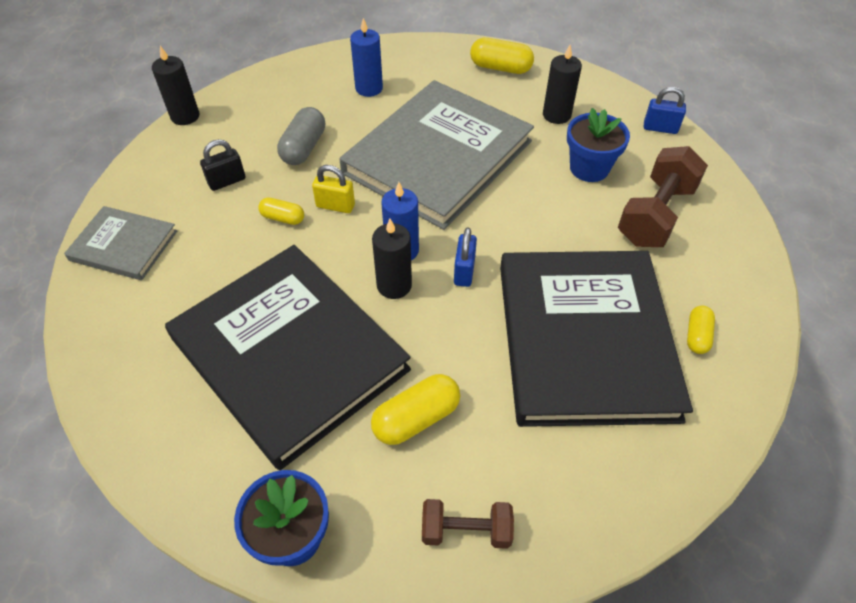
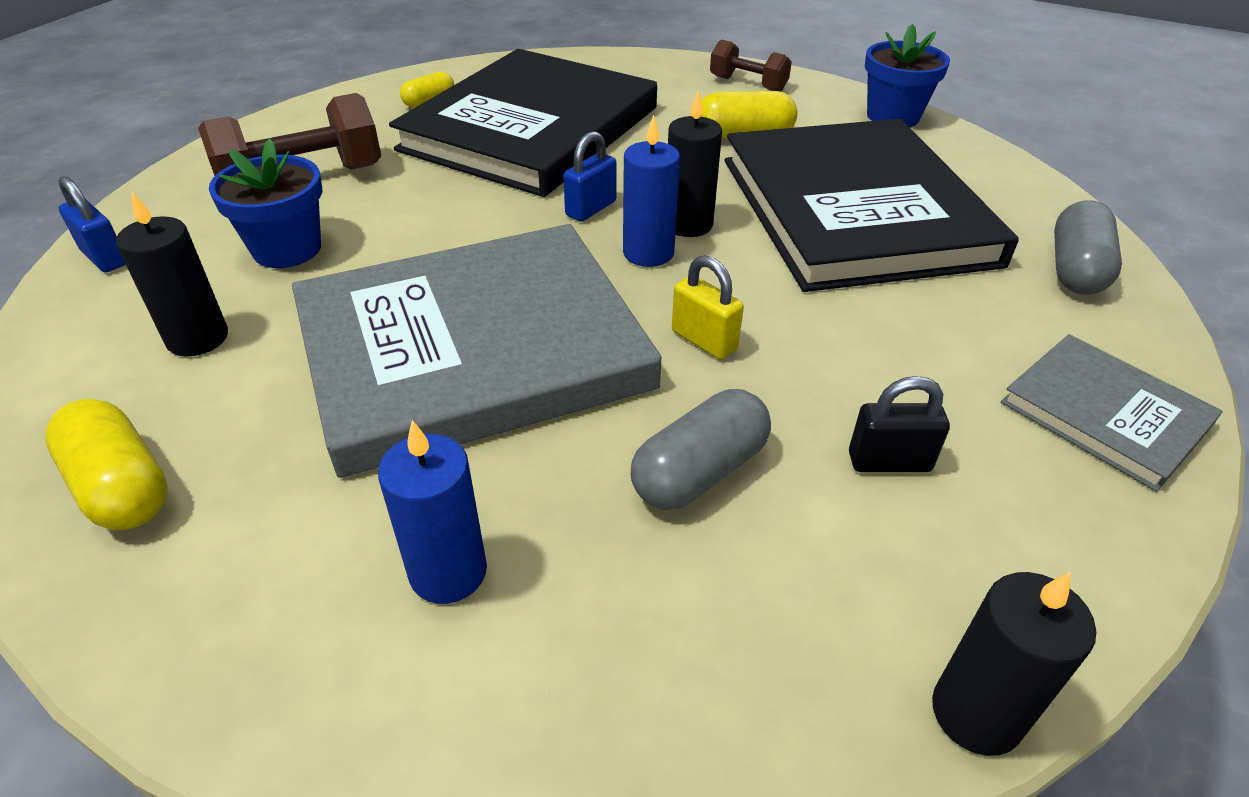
camera: 150 degrees left, 10 degrees down
yellow capsule [258,197,304,225] -> none
none -> grey capsule [1054,200,1122,295]

